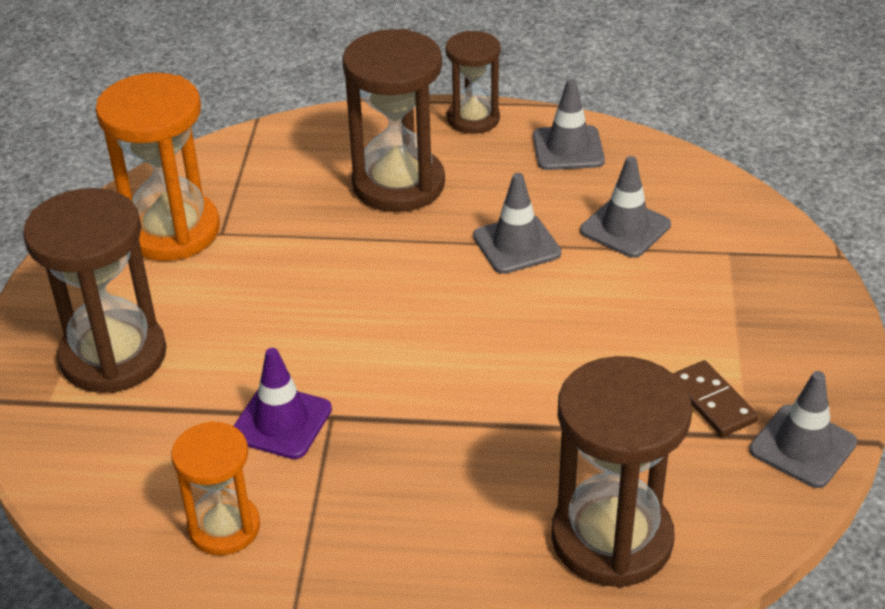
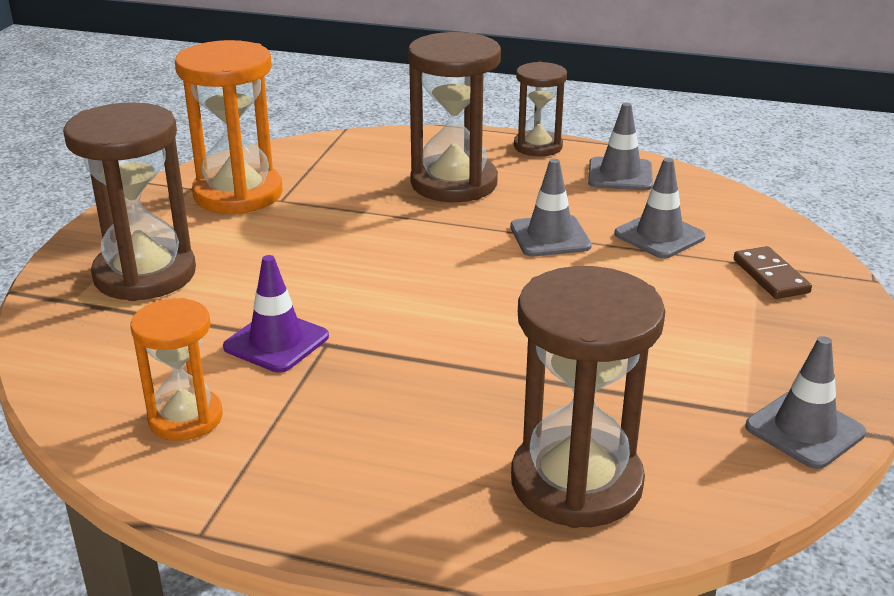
camera: 10 degrees right, 10 degrees down
brown domino [674,360,758,437] -> brown domino moved to [734,246,812,299]

